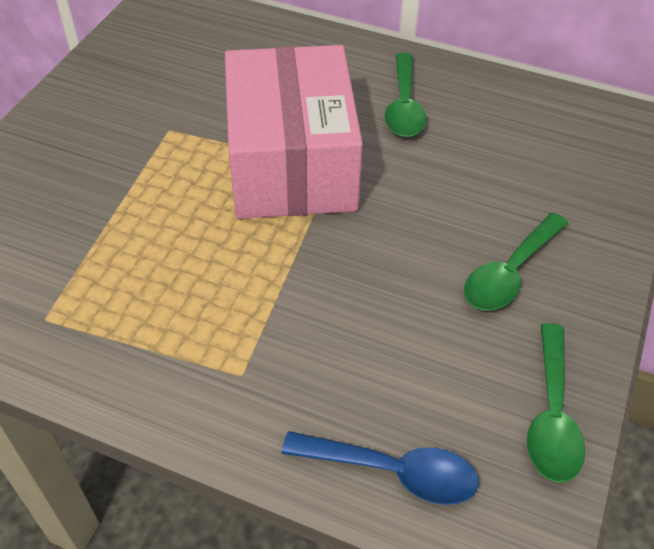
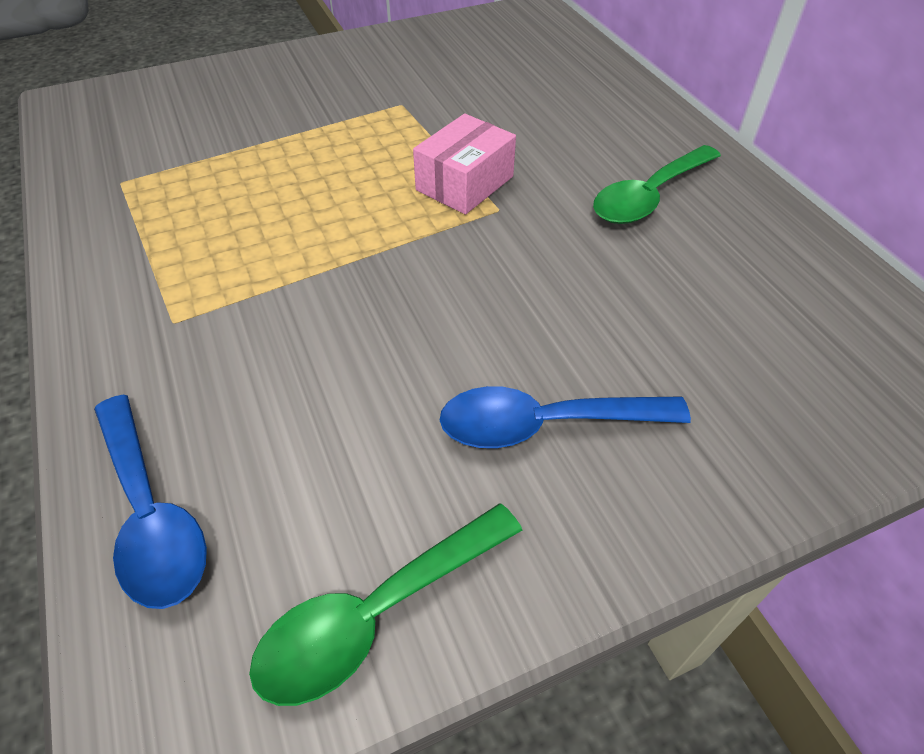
camera: 45 degrees right, 0 degrees up
pink box [225,45,363,219] -> pink box [413,114,516,214], size x0.44
green spoon [464,213,568,311] -> blue spoon [440,386,691,448]

